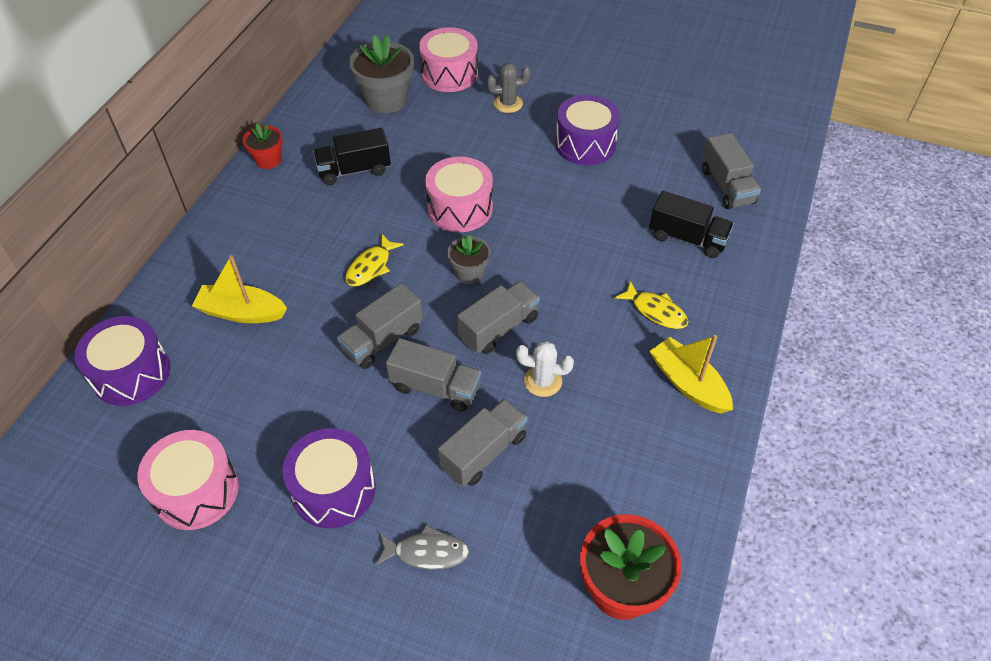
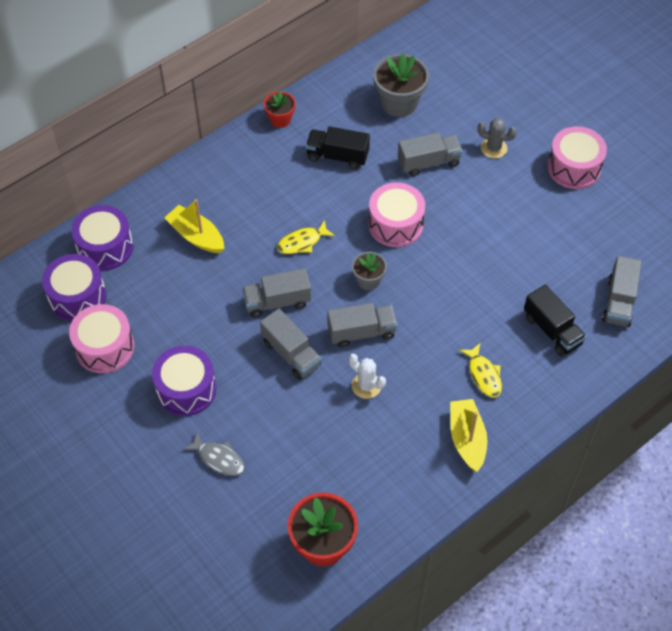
camera: 30 degrees right, 5 degrees up
pink drum [419,27,478,92] -> pink drum moved to [547,126,607,189]
grey truck [438,399,528,487] -> grey truck moved to [398,132,463,176]
purple drum [555,95,620,165] -> purple drum moved to [42,254,106,321]

